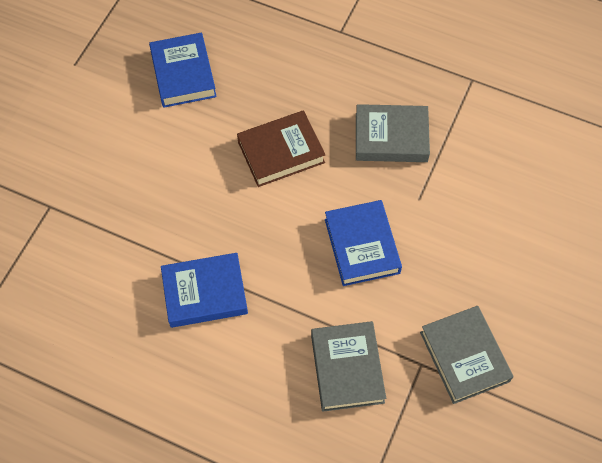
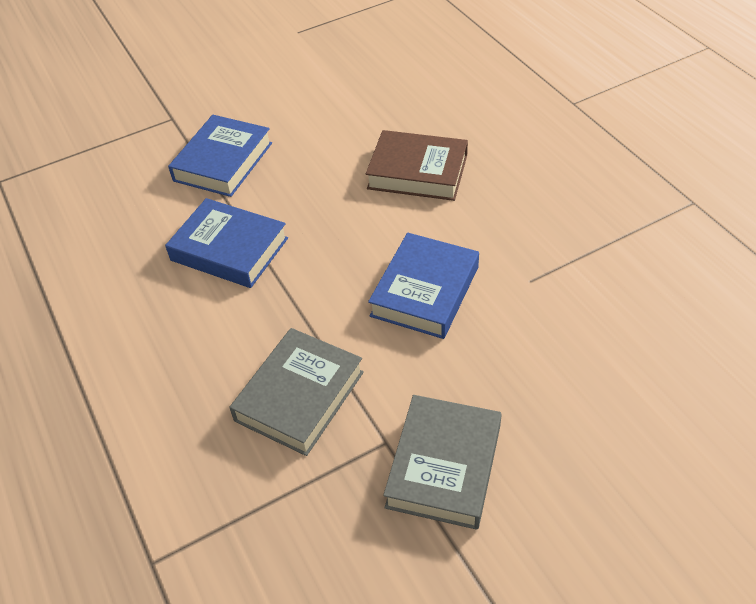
camera: 40 degrees right, 15 degrees down
blue book [149,32,217,108] -> blue book moved to [168,115,272,197]
grey book [356,104,430,162] -> none

